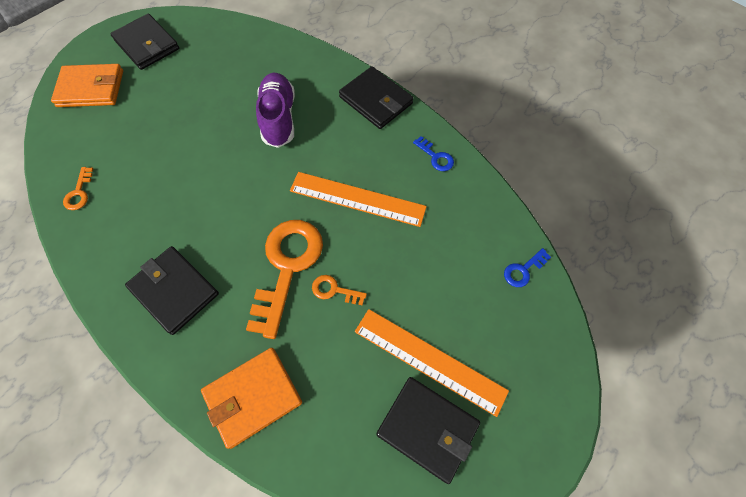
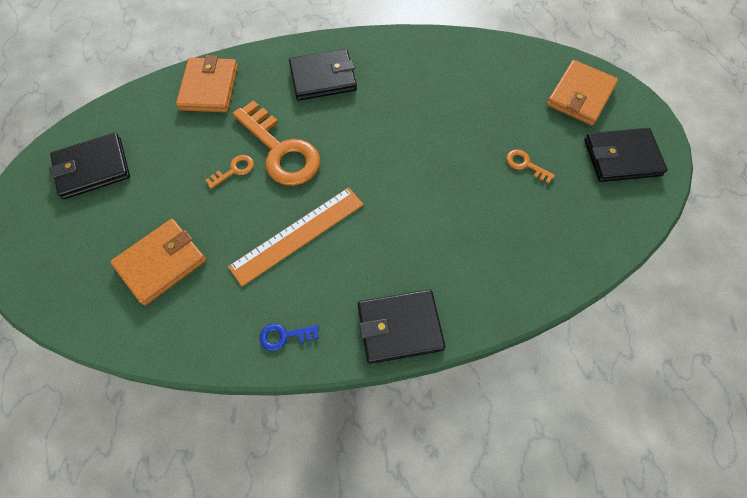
camera: 125 degrees right, 0 degrees up
orange key [63,167,93,210] -> orange key moved to [506,149,555,184]
purple shoe [256,73,295,148] -> none
orange ruler [355,309,509,417] -> none
blue key [504,248,551,287] -> none
none -> orange wallet [110,219,206,306]

